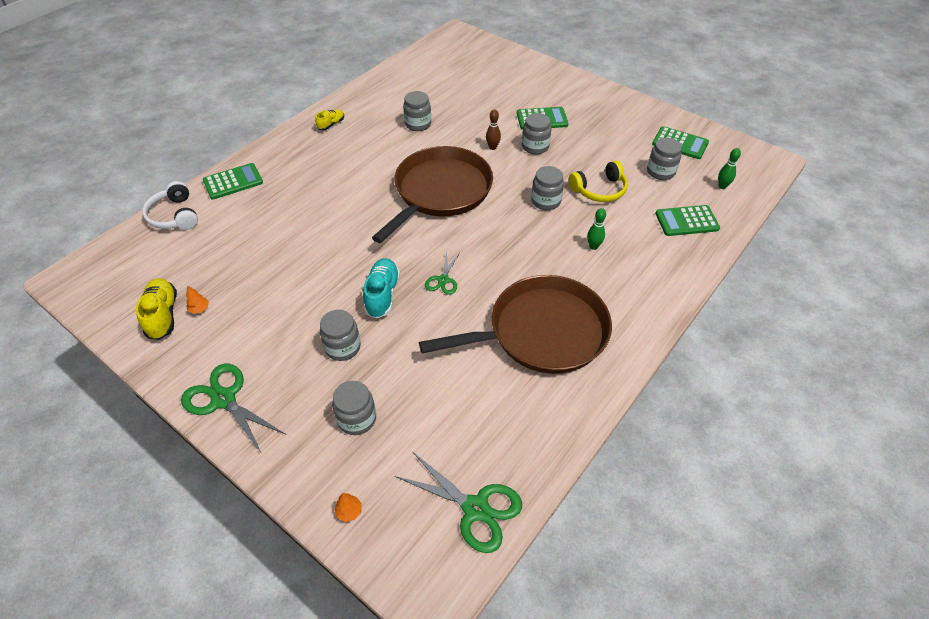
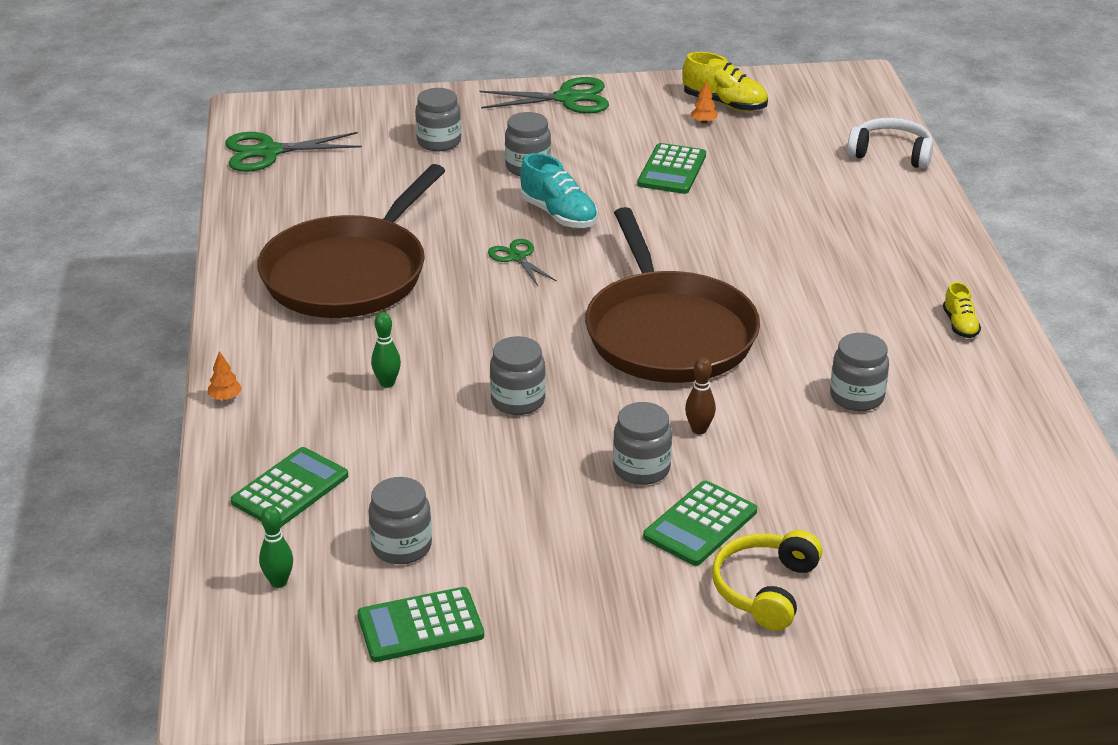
camera: 135 degrees right, 15 degrees down
green calculator [203,163,263,200] -> green calculator moved to [637,143,706,194]
orange tree [334,493,362,522] -> orange tree moved to [208,351,242,401]
yellow headphones [569,161,628,202] -> yellow headphones moved to [712,530,822,631]

